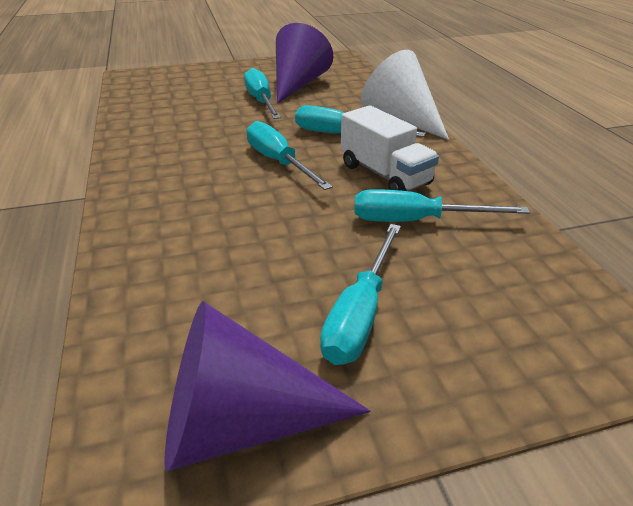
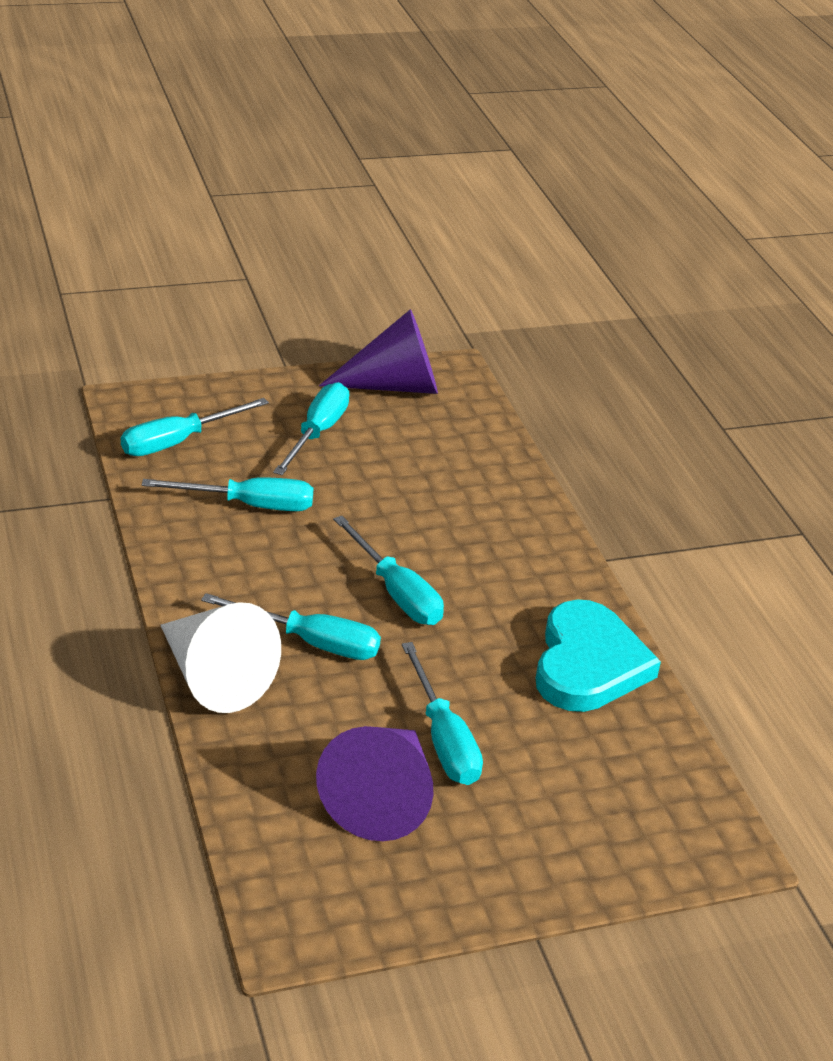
camera: 175 degrees right, 0 degrees up
white truck [341,105,439,191] -> none
none -> turquoise screwdriver [121,398,269,456]
none -> turquoise heart [535,599,661,712]

